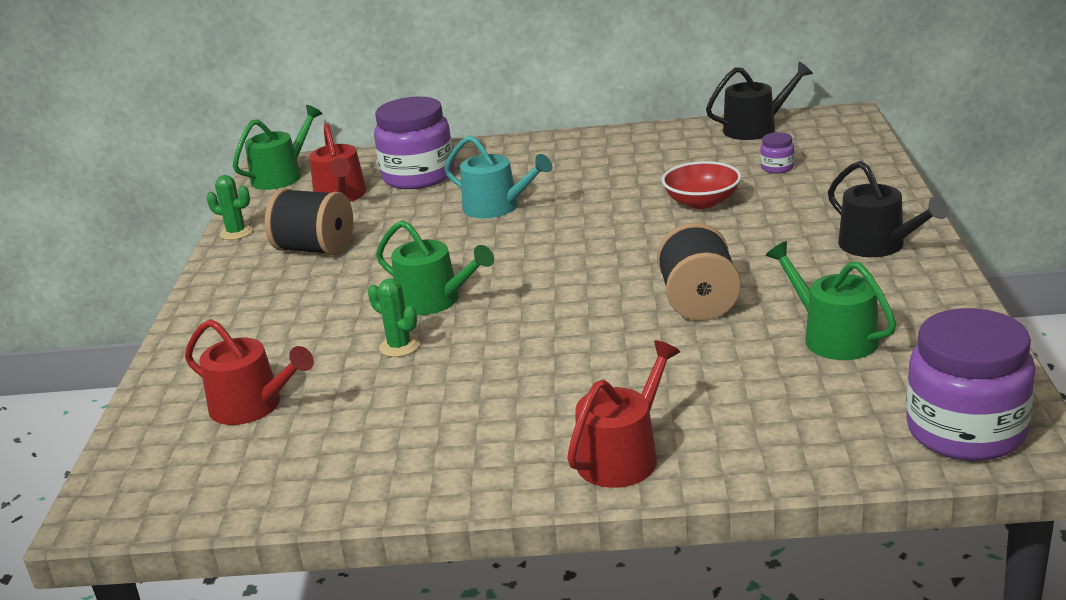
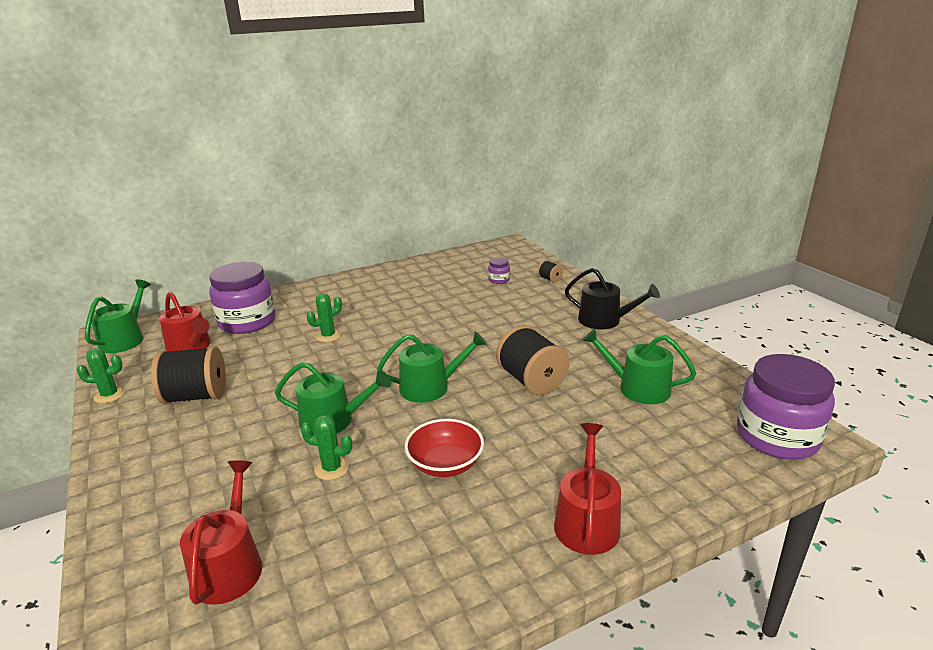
camera: 30 degrees left, 0 degrees up
red watering can [185,319,314,425] -> red watering can turned 90 degrees counterclockwise [180,460,262,605]
turquoise watering can [444,135,552,218] -> green cactus [306,293,342,342]
red bowl [662,161,741,209] -> red bowl moved to [405,419,484,477]
black watering can [706,62,813,140] -> none
none -> green watering can [377,331,487,403]
none -> black spool [538,260,563,283]

